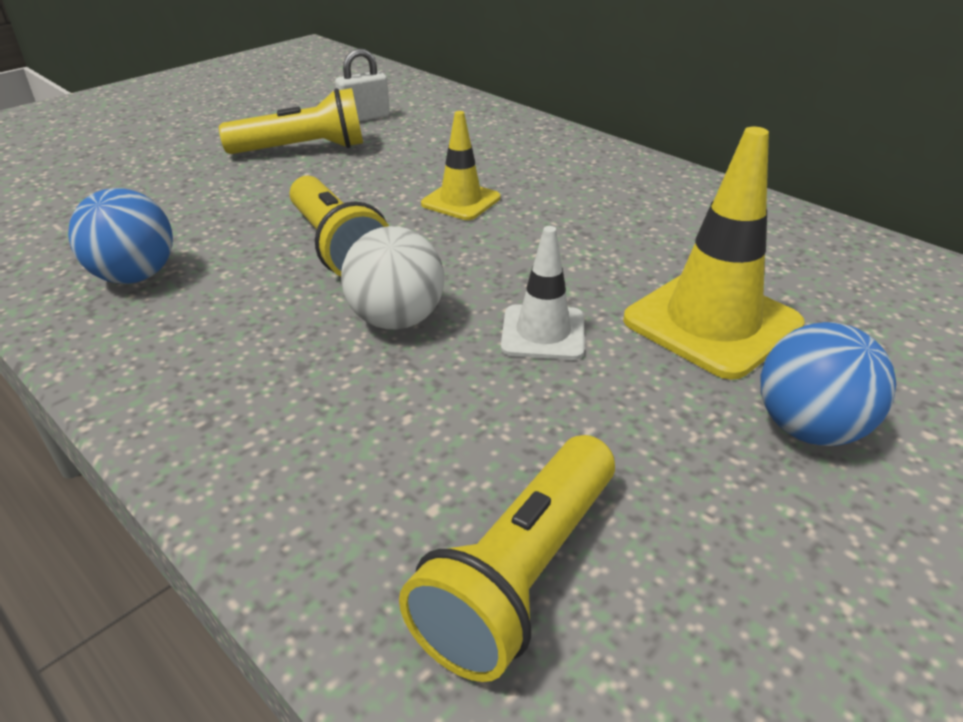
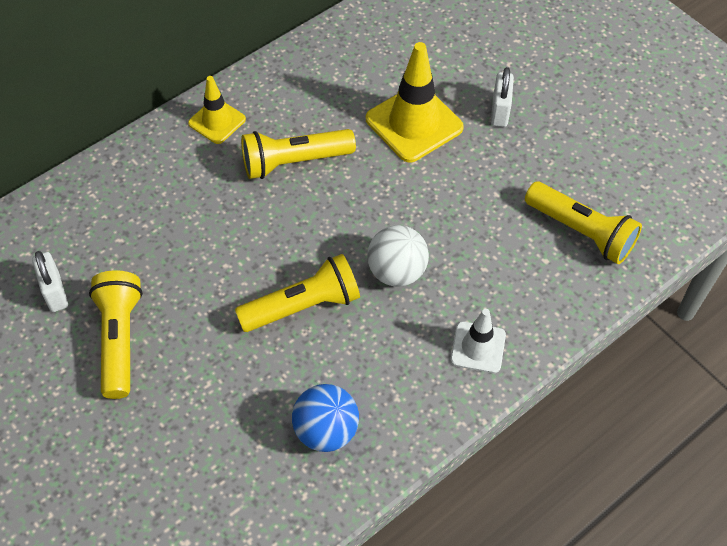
camera: 85 degrees left, 20 degrees up
yellow traffic cone [421,111,501,220] -> yellow traffic cone moved to [188,76,246,144]
white traffic cone [501,226,584,360] -> white traffic cone moved to [451,309,506,373]
blue ball [761,322,896,446] -> white padlock [491,67,514,127]
none -> yellow flashlight [241,129,356,179]

